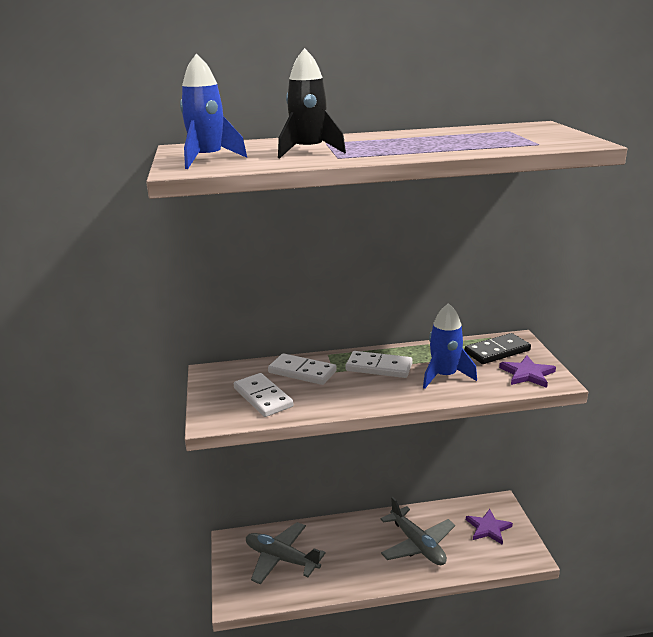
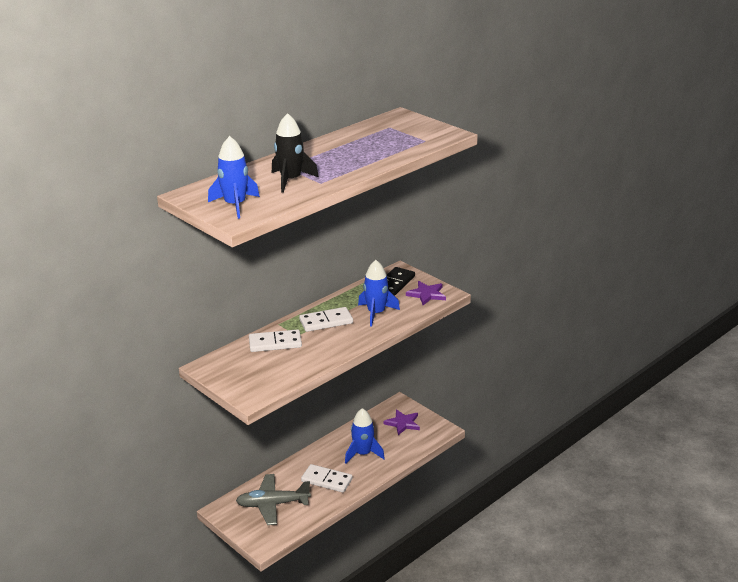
camera: 35 degrees left, 5 degrees up
white domino [234,373,294,417] -> white domino moved to [301,464,353,493]
grey plane [381,497,455,565] -> blue rocket [345,408,385,464]

